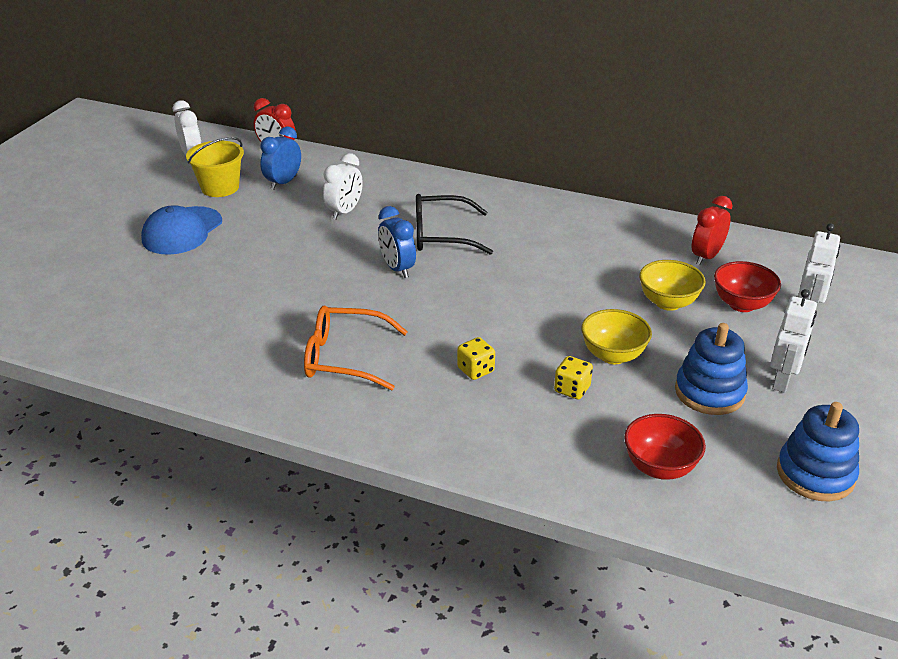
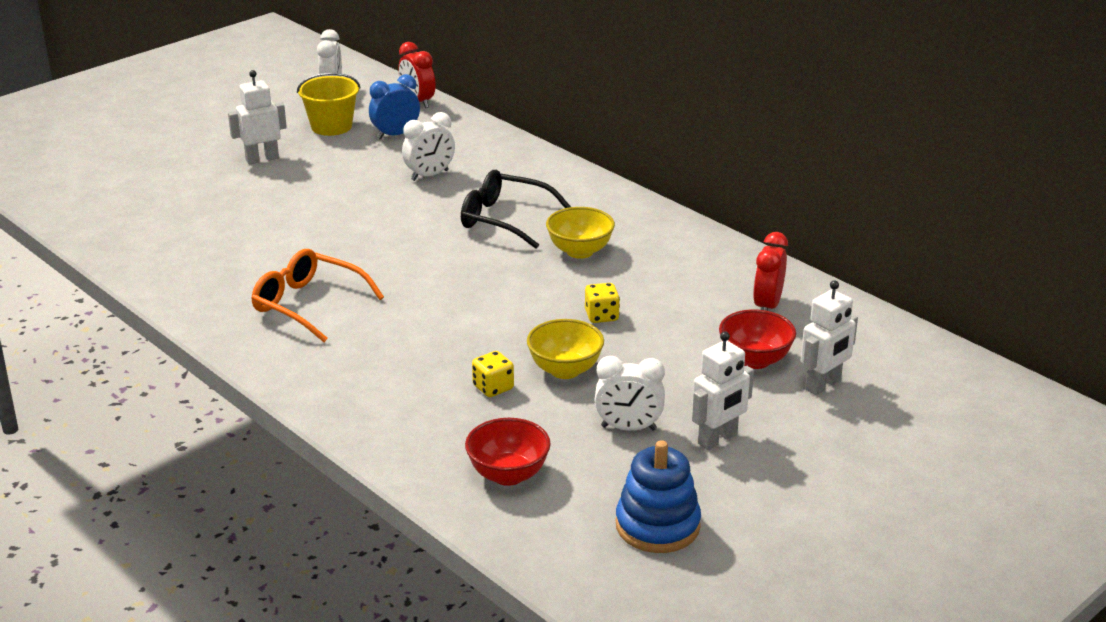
camera: 25 degrees right, 5 degrees down
blue cap [141,205,222,255] -> white robot [228,70,287,164]
blue clock [378,206,416,278] -> none
yellow dice [457,337,495,380] -> yellow dice moved to [585,283,620,323]
yellow bowl [639,260,706,311] -> yellow bowl moved to [546,207,615,259]
blue stacking toy [675,323,748,415] -> white clock [595,356,665,431]
red clock [692,196,733,265] -> red clock turned 45 degrees counterclockwise [753,232,788,311]

